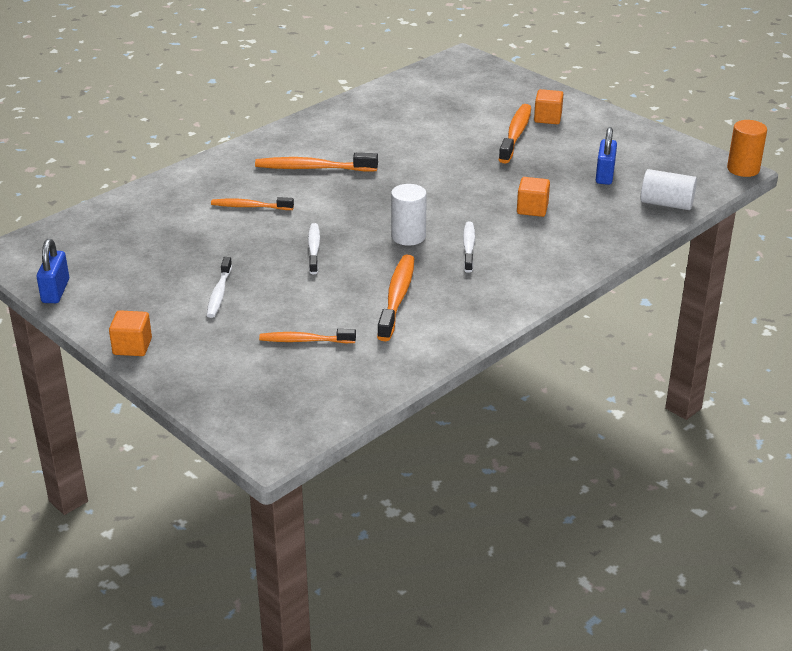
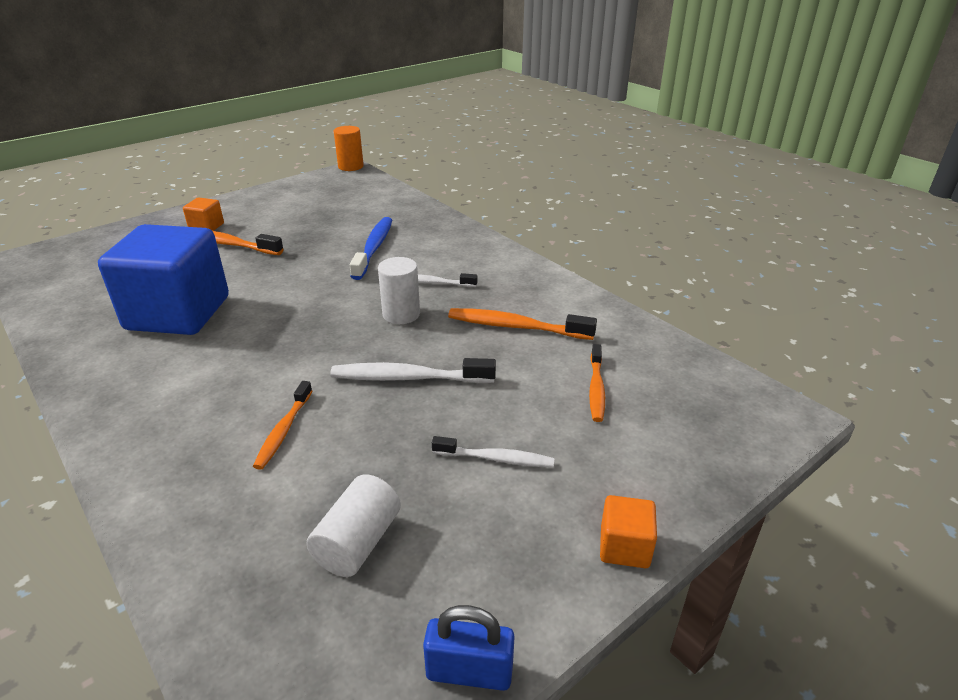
camera: 85 degrees left, 0 degrees up
orange toothbrush [255,153,378,172] -> none
white toothbrush [308,223,320,274] -> white toothbrush [330,358,496,383], size x1.54
orange cube [517,177,550,217] -> blue toothbrush [350,217,392,280]
blue padlock [596,127,617,185] -> none
white cylinder [640,169,697,210] -> white cylinder moved to [306,474,401,577]
none -> blue cube [98,224,229,335]

